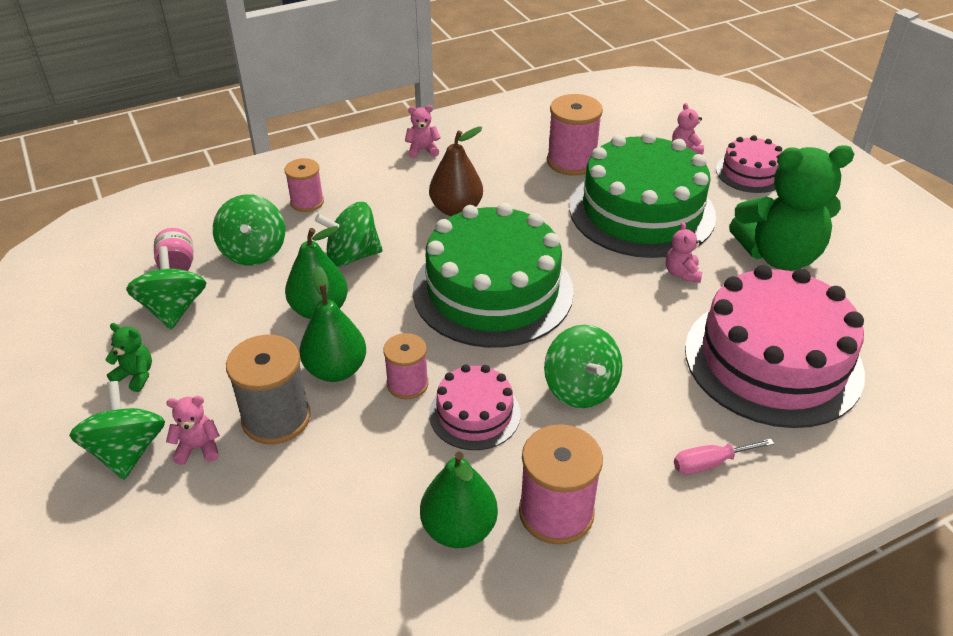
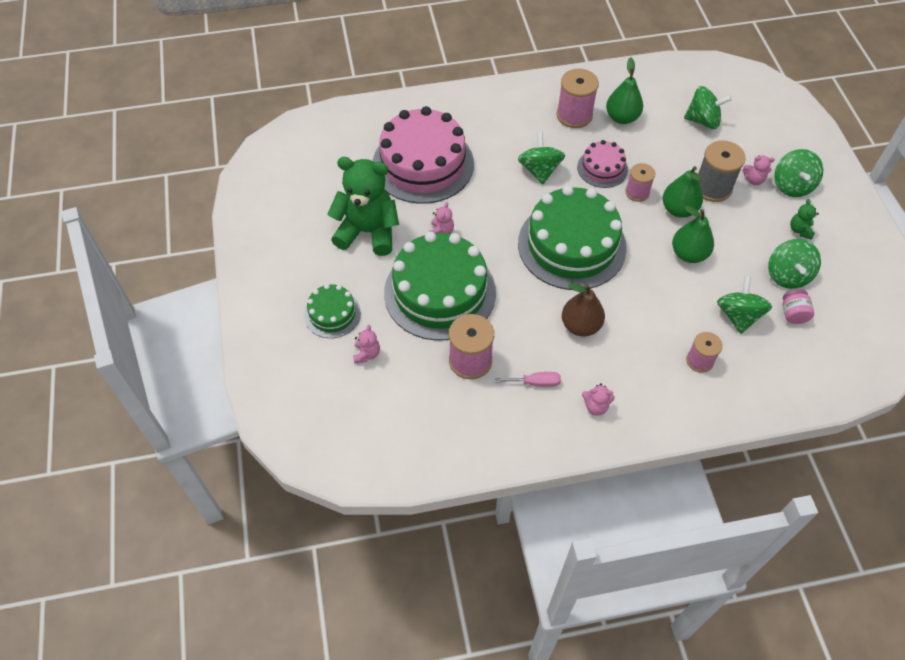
camera: 165 degrees left, 15 degrees up
green teddy bear [105,323,152,392] -> green teddy bear turned 60 degrees clockwise [790,199,819,240]
green spinning top [315,202,383,267] -> green spinning top moved to [684,86,732,129]
pink screwdriver [674,438,774,474] -> pink screwdriver moved to [495,372,561,387]
pink cake [716,135,783,193] -> green cake [304,284,361,338]

